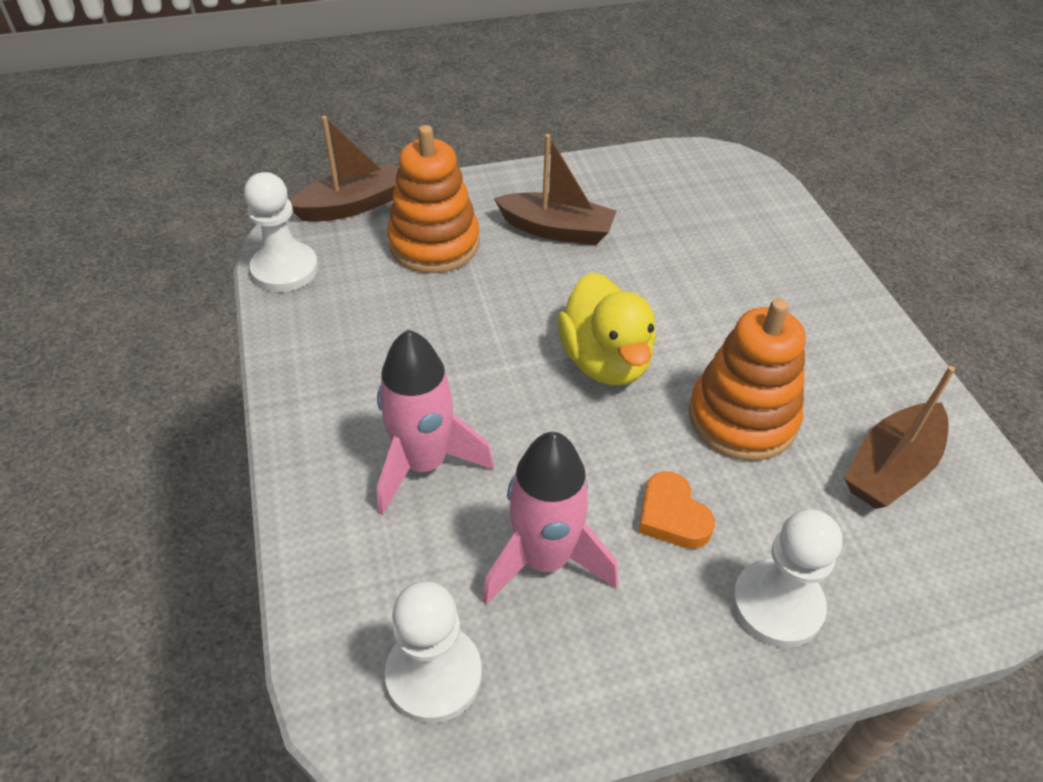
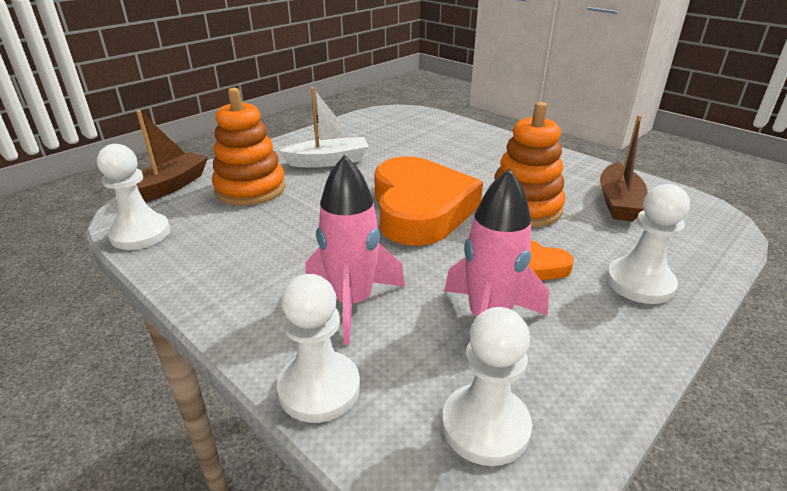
camera: 30 degrees left, 15 degrees down
brown boat [494,134,617,245] -> white boat [279,87,369,167]
yellow duck [557,272,656,385] -> orange heart [374,156,483,246]
none -> white pawn [277,274,360,423]

